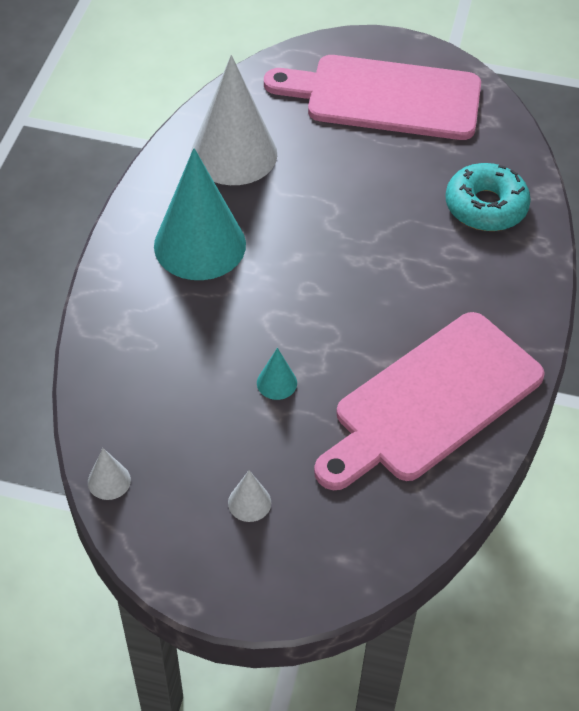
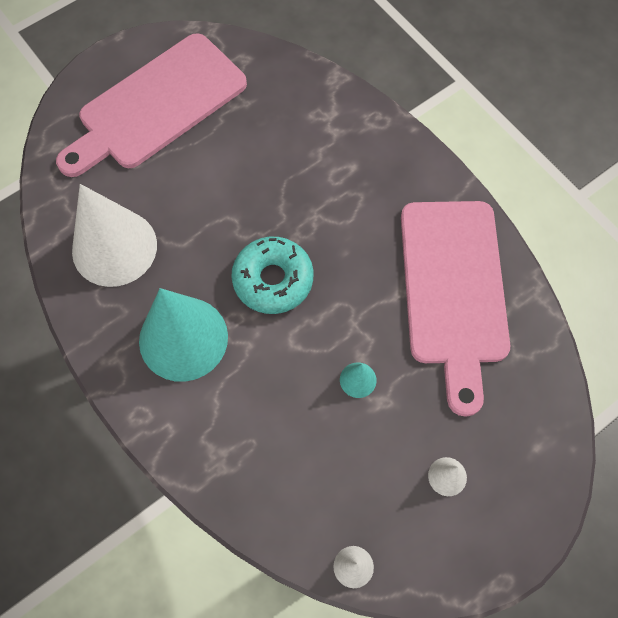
camera: 50 degrees left, 15 degrees up
turquoise donut [445,163,531,231] -> turquoise donut moved to [231,237,313,314]

